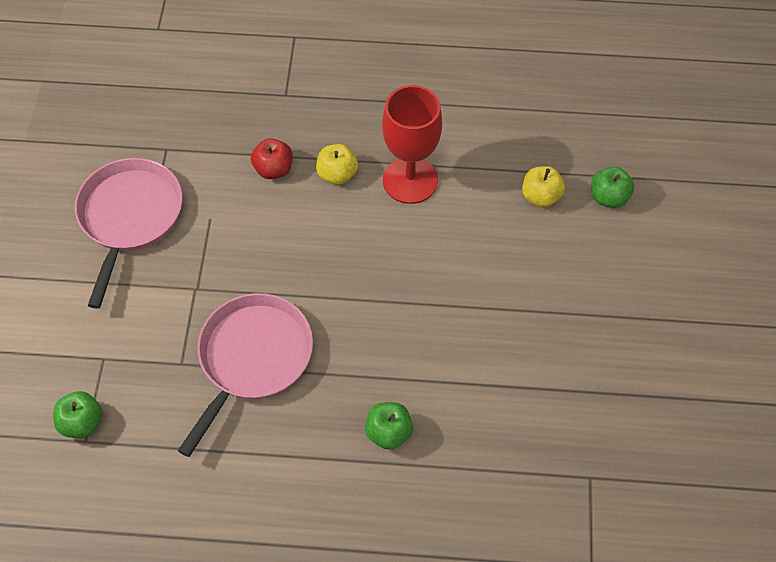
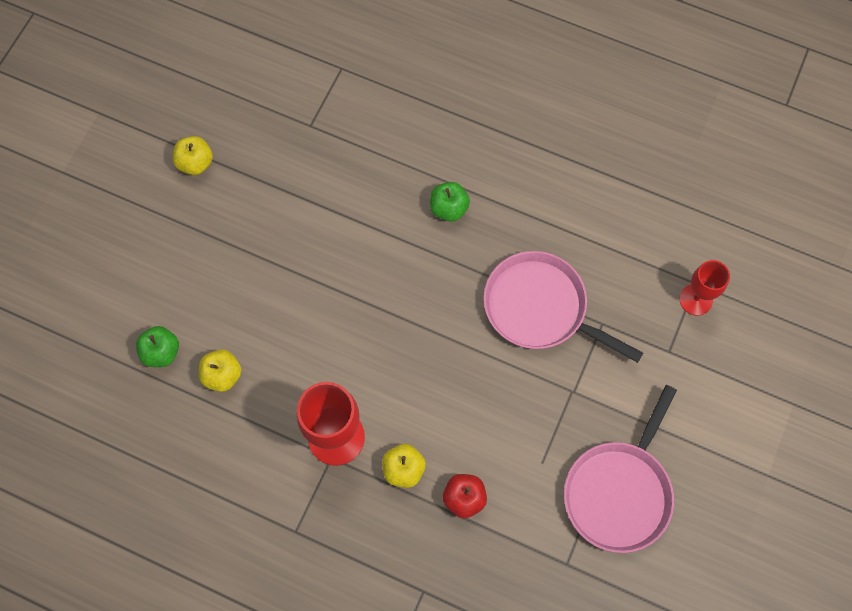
camera: 160 degrees left, 10 degrees up
green apple [53,391,102,438] -> red goblet [679,260,730,316]
pink pan [178,293,313,457] -> pink pan turned 75 degrees clockwise [483,251,643,363]
none -> yellow apple [173,136,213,175]

